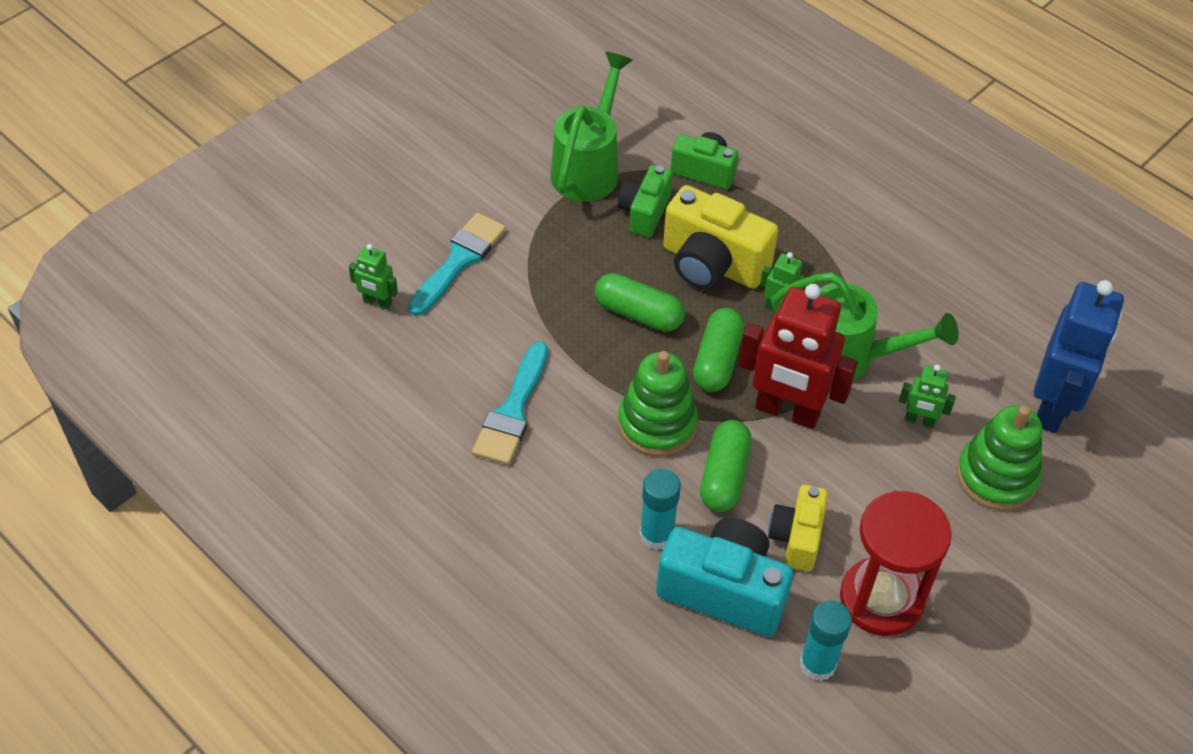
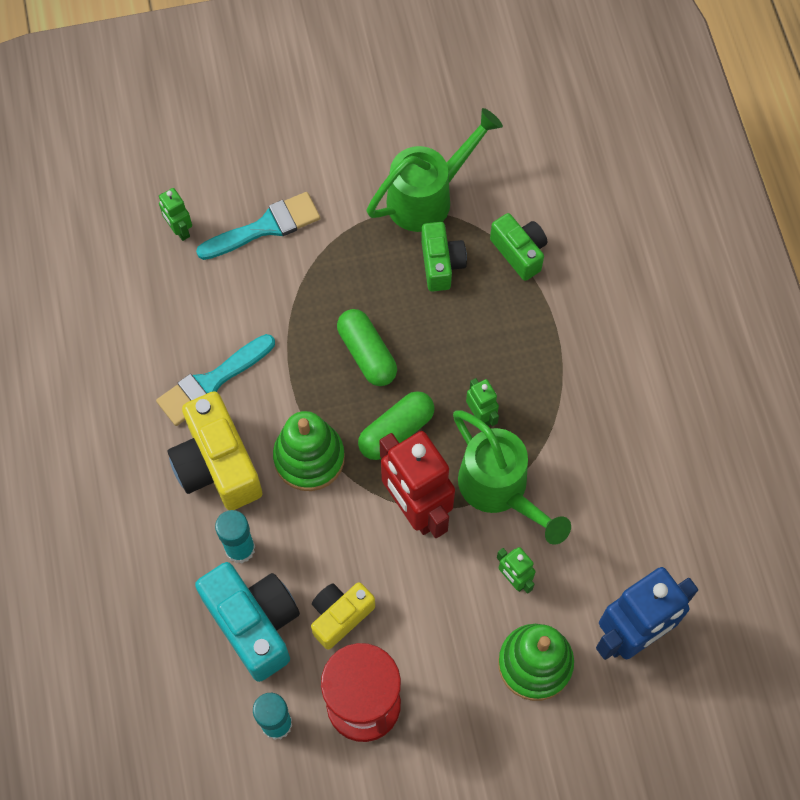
camera: 35 degrees right, 15 degrees up
green camera [618,165,673,237] -> green camera turned 120 degrees clockwise [421,222,467,292]
yellow camera [663,185,778,289] -> yellow camera moved to [168,391,263,510]
green capsule [700,420,752,512] -> none

